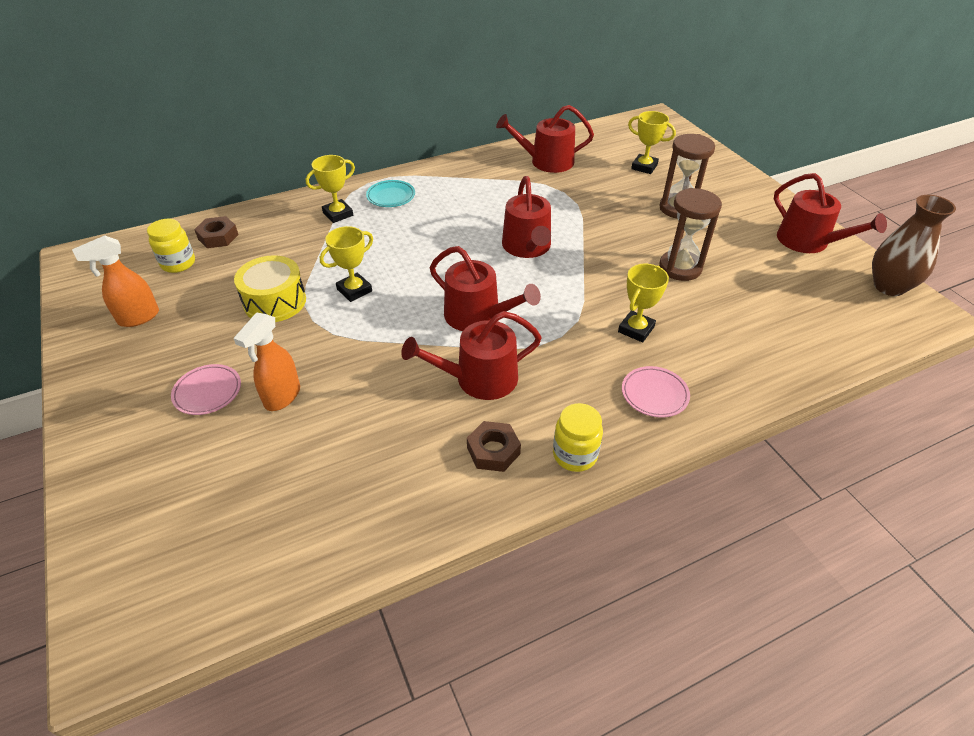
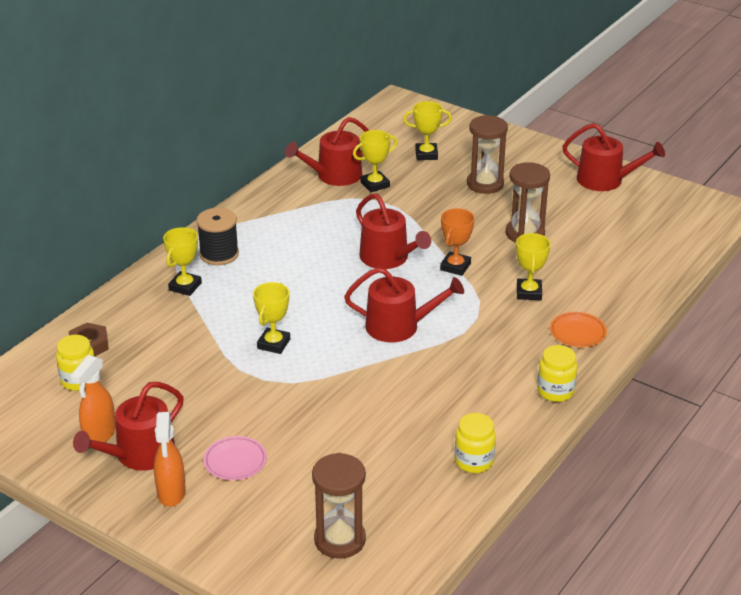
camera: 30 degrees left, 10 degrees down
yellow drum [234,255,306,322] -> none
orange spray bottle [234,312,300,411] -> orange spray bottle moved to [154,412,186,507]
turquoise plate [366,180,415,207] -> black spool [196,208,239,265]
red watering can [401,311,542,400] -> red watering can moved to [73,382,183,471]
brown nut [467,421,521,472] -> none
pink plate [622,366,690,418] -> orange plate [550,312,607,347]
brown vase [872,195,956,296] -> none
none -> brown hourglass [312,453,366,559]
none -> yellow trophy [353,130,398,192]
none -> orange trophy [440,208,475,276]
none -> yellow jar [455,413,496,473]

